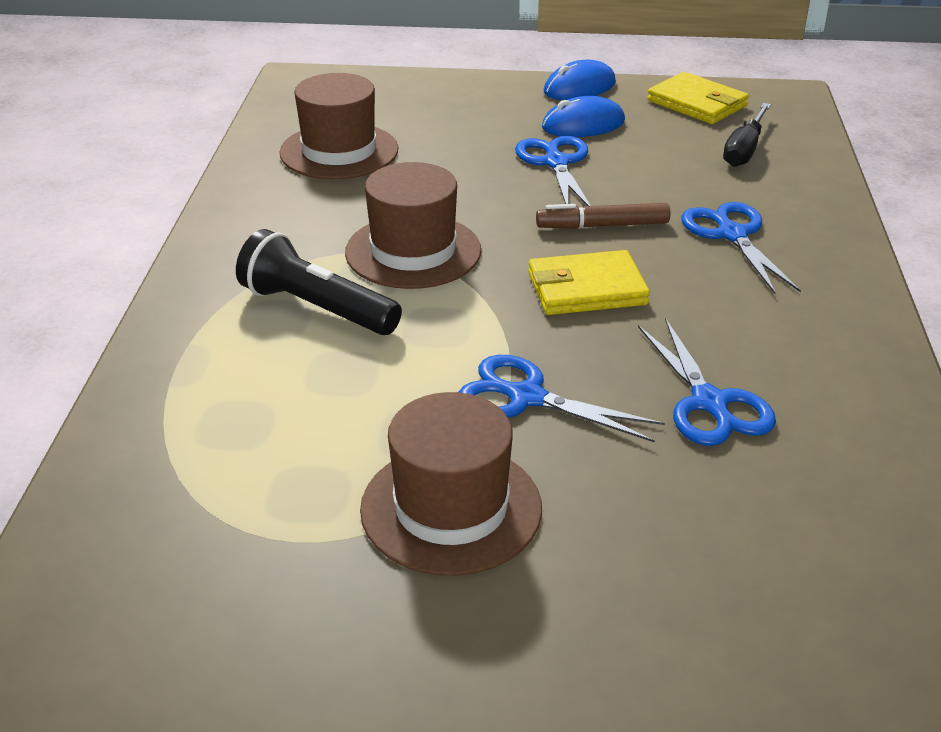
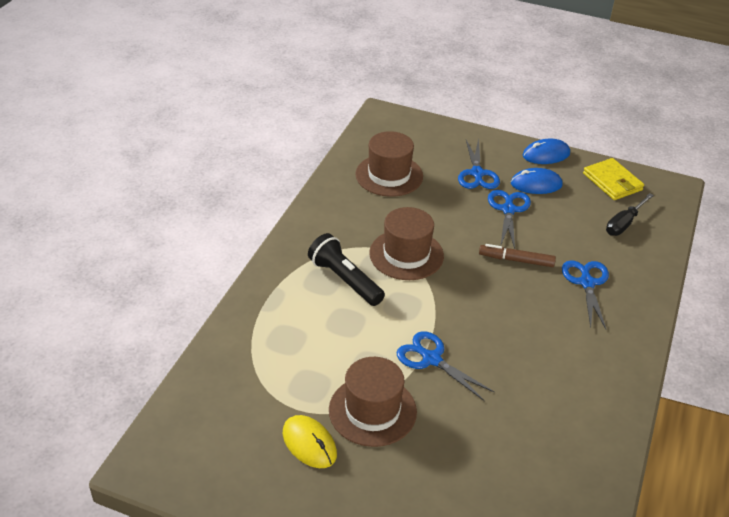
camera: 15 degrees right, 5 degrees up
yellow wallet [528,250,650,315] -> none
blue scissors [638,318,776,446] -> blue scissors moved to [458,138,500,189]
none -> yellow mouse [283,415,337,468]

